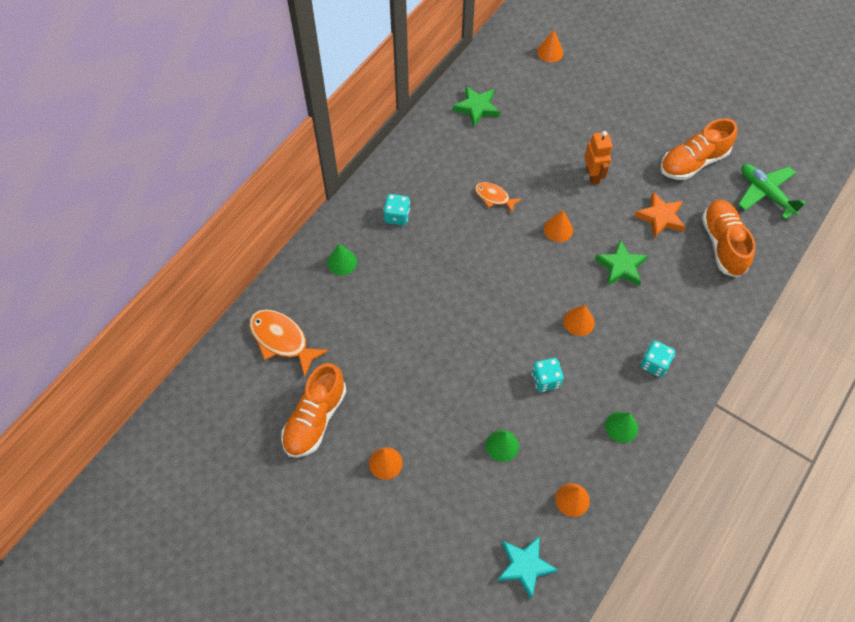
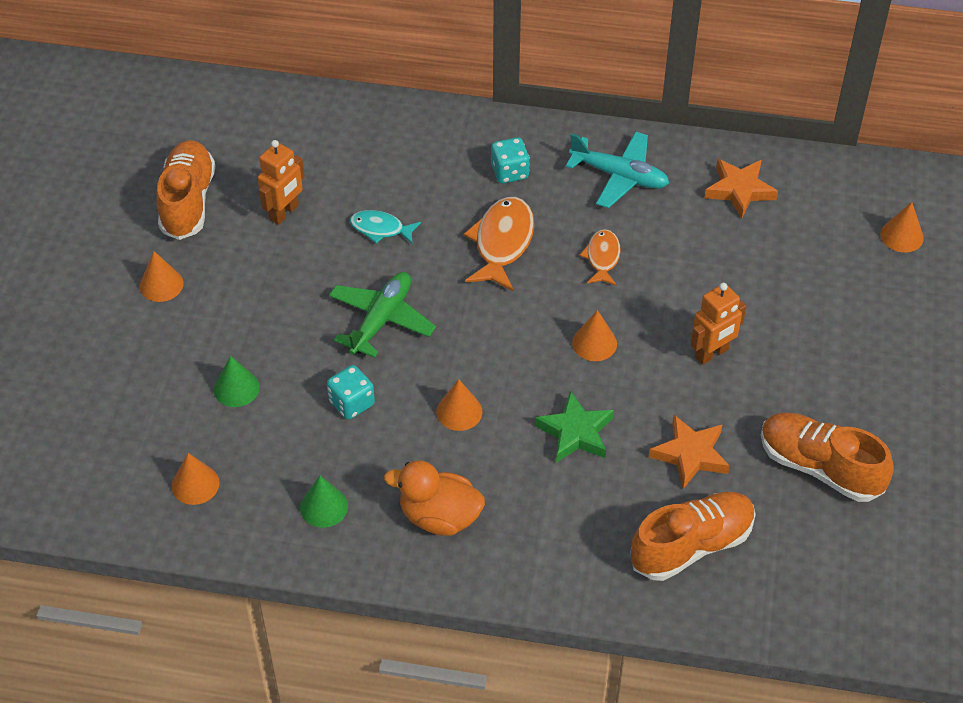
camera: 65 degrees right, 10 degrees down
orange fish [249,309,329,377] -> orange fish moved to [464,197,534,291]
orange shoe [281,363,347,458] -> orange shoe turned 90 degrees clockwise [156,140,215,240]
green cone [327,244,357,275] -> none
green star [453,86,500,127] -> orange star [704,159,778,218]
turquoise star [497,536,558,599] -> none
turquoise dice [640,340,675,377] -> orange duck [384,460,485,536]
green plane [738,164,806,219] -> green plane moved to [329,272,436,358]
none -> orange robot [258,140,304,225]
none -> turquoise fish [350,210,421,244]
none -> turquoise plane [566,131,669,208]

